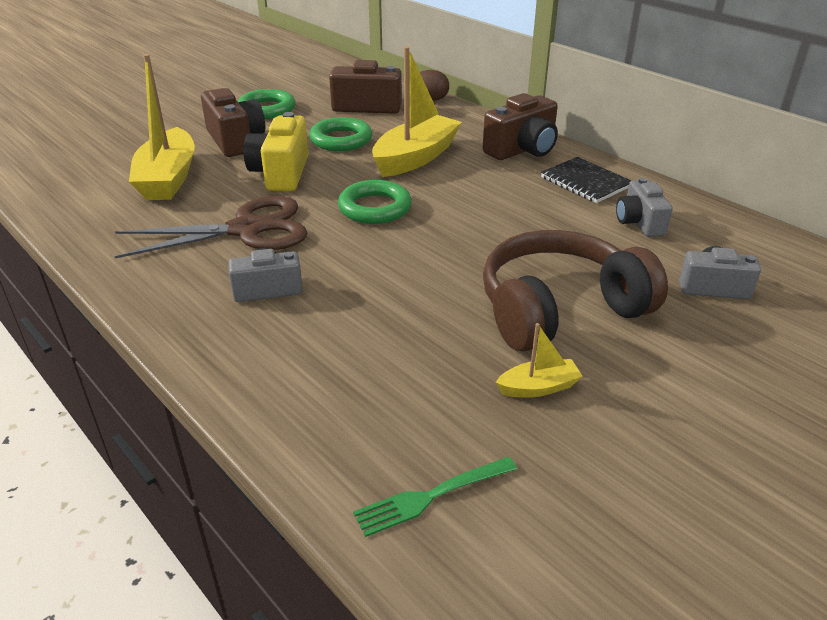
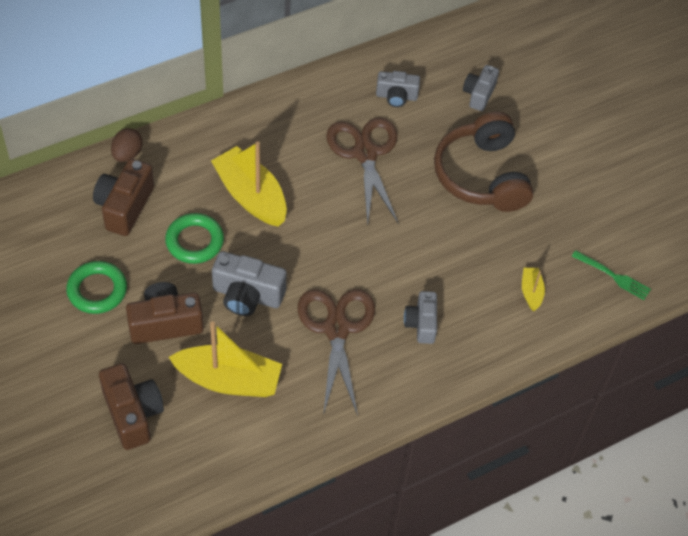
camera: 80 degrees left, 20 degrees up
yellow camera [244,112,309,191] -> grey camera [212,251,287,316]
green ring [338,180,412,224] -> none
green fork [353,457,517,537] -> green fork turned 45 degrees counterclockwise [572,250,651,300]
brown camera [483,93,558,160] -> brown camera moved to [99,363,164,450]
yellow boat [496,323,583,398] -> yellow boat moved to [522,268,545,311]
black notebook [541,157,632,203] -> none
none -> brown scissors [326,117,398,226]

